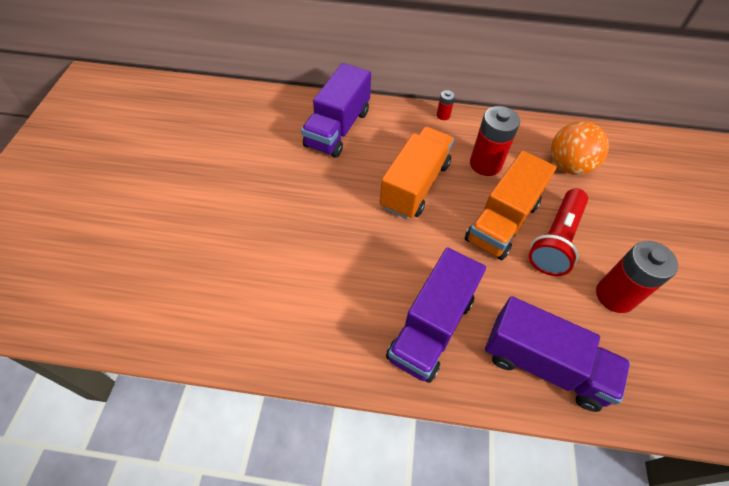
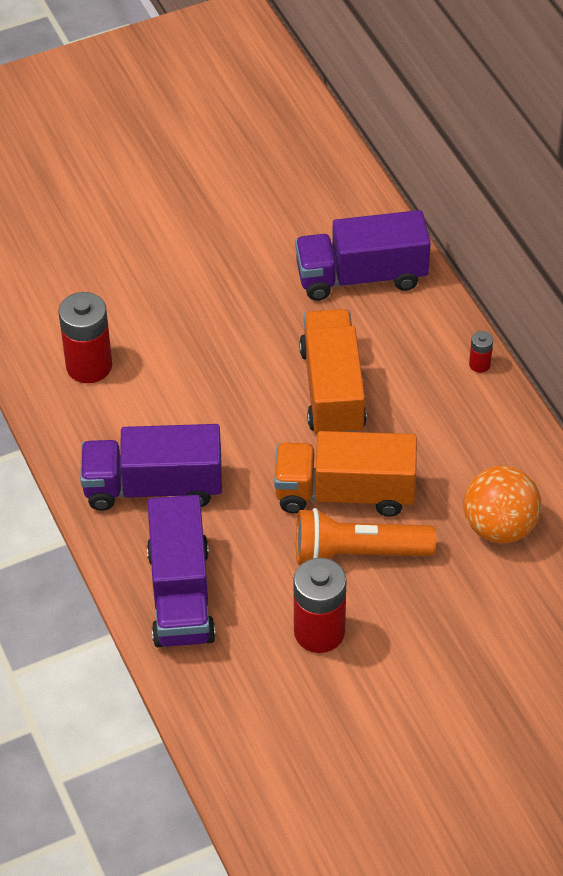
camera: 60 degrees right, 5 degrees down
orange truck [380,127,454,219] -> orange truck turned 90 degrees counterclockwise [299,309,367,433]
red battery [470,106,520,176] -> red battery moved to [58,292,112,383]
red flashlight [529,188,588,276] -> orange flashlight [296,508,436,565]

